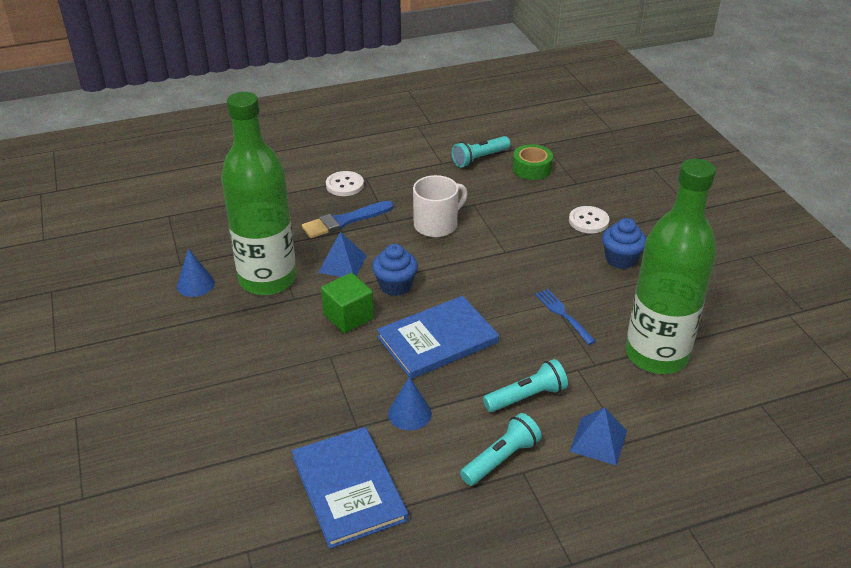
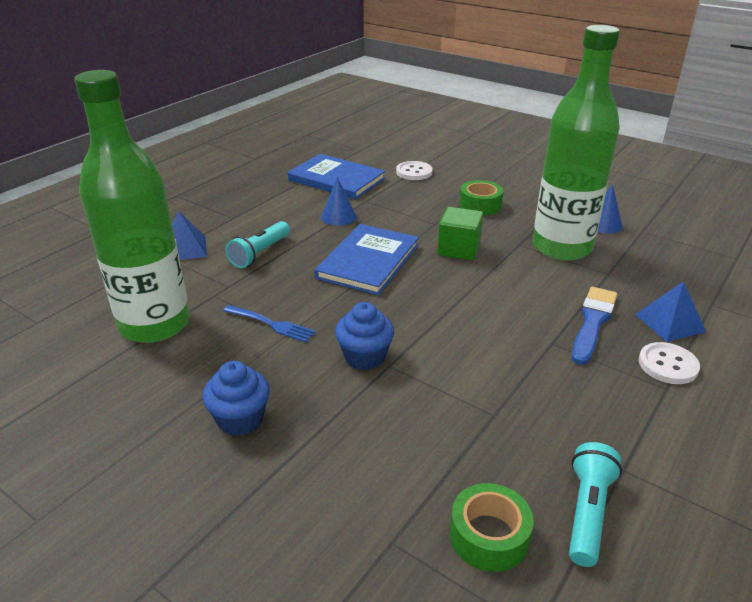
camera: 145 degrees right, 5 degrees down
blue pyramid [318,232,367,277] -> blue pyramid moved to [635,281,706,342]
blue cupcake [372,244,418,296] -> blue cupcake moved to [335,302,394,370]
white mug [413,175,468,237] -> none
turquoise flashlight [460,413,542,486] -> none
white button [569,206,609,233] -> white button moved to [396,161,433,180]
none -> green tape [459,180,503,216]

